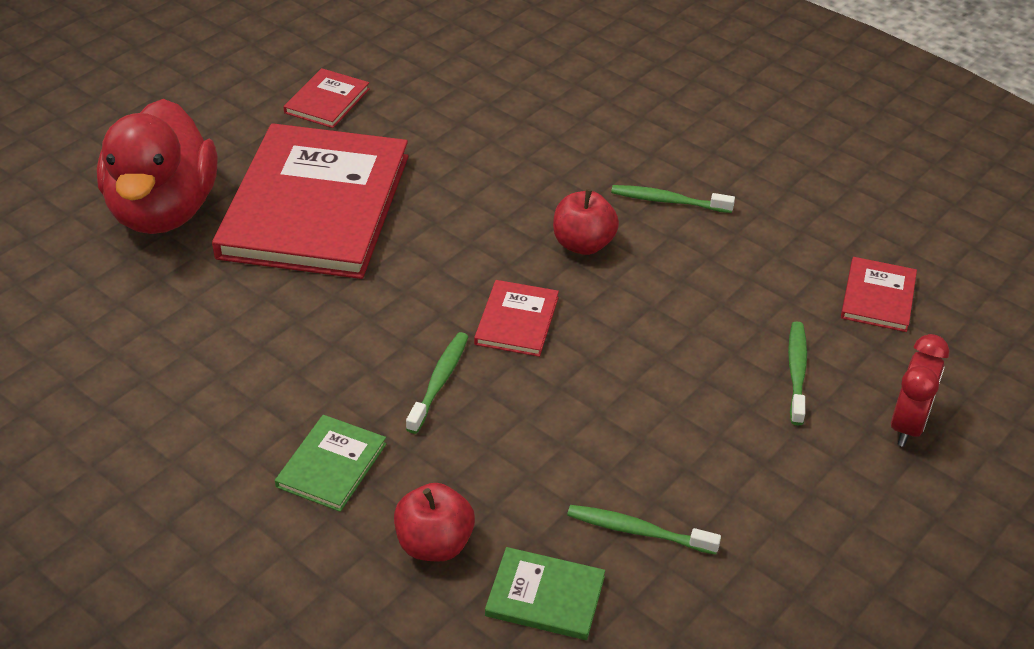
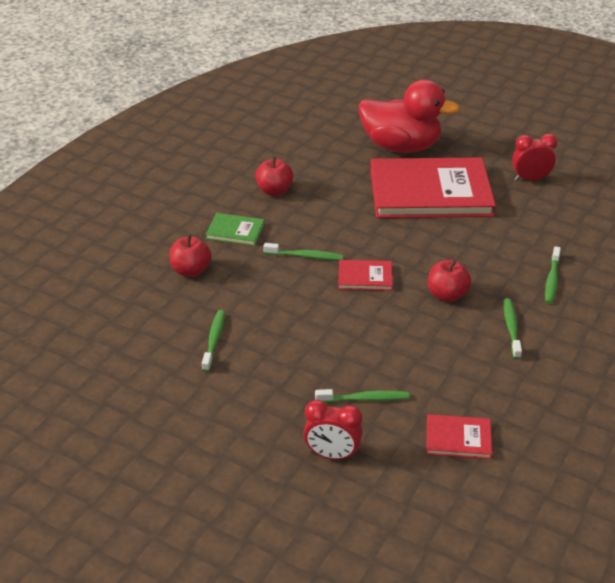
camera: 80 degrees right, 5 degrees down
red duck [97,99,217,234] -> red duck turned 150 degrees counterclockwise [359,80,460,153]
red book [284,68,370,128] -> red clock [512,134,558,181]
green book [485,547,605,640] -> none
none -> red apple [255,157,294,196]
none -> green toothbrush [545,246,561,304]

